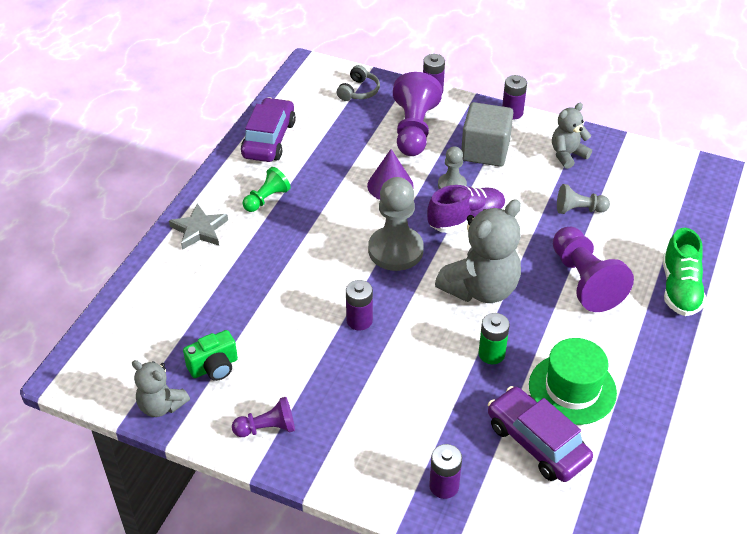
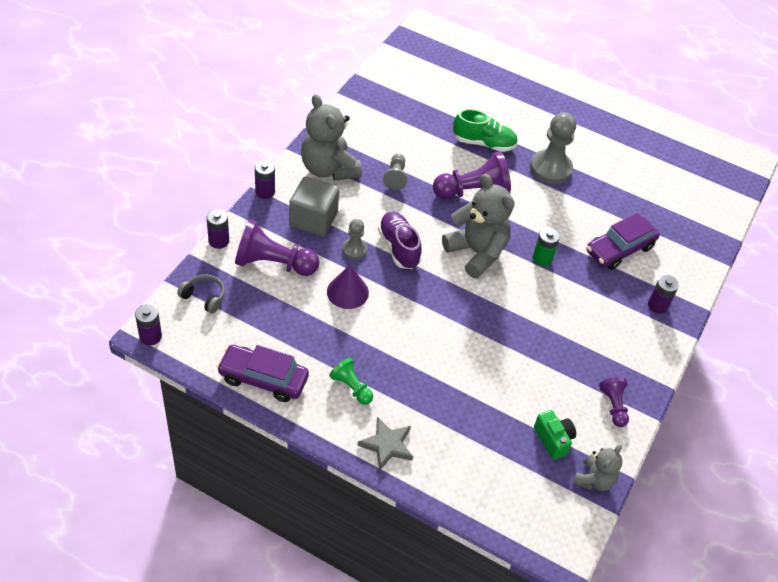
camera: 90 degrees left, 5 degrees up
purple battery [346,280,373,331] -> purple battery moved to [135,304,162,345]
grey pawn [368,177,424,271] -> grey pawn moved to [530,112,576,184]
green hat [529,338,617,425] -> none
grey teddy bear [552,103,592,169] -> grey teddy bear [301,94,362,181], size x1.78

